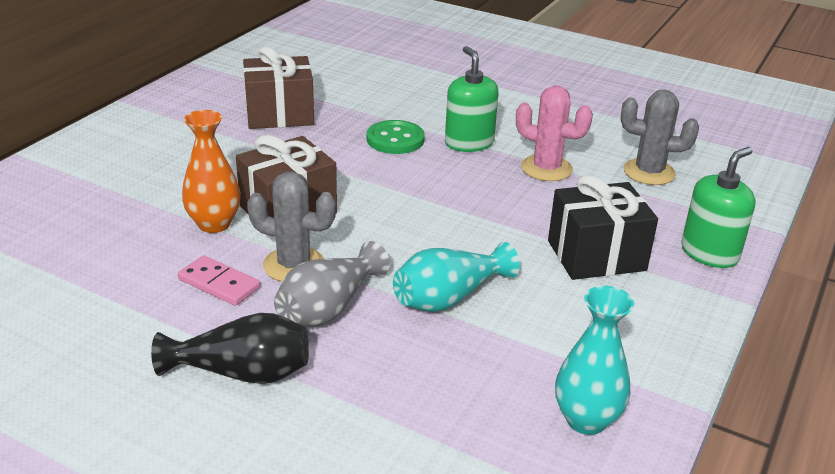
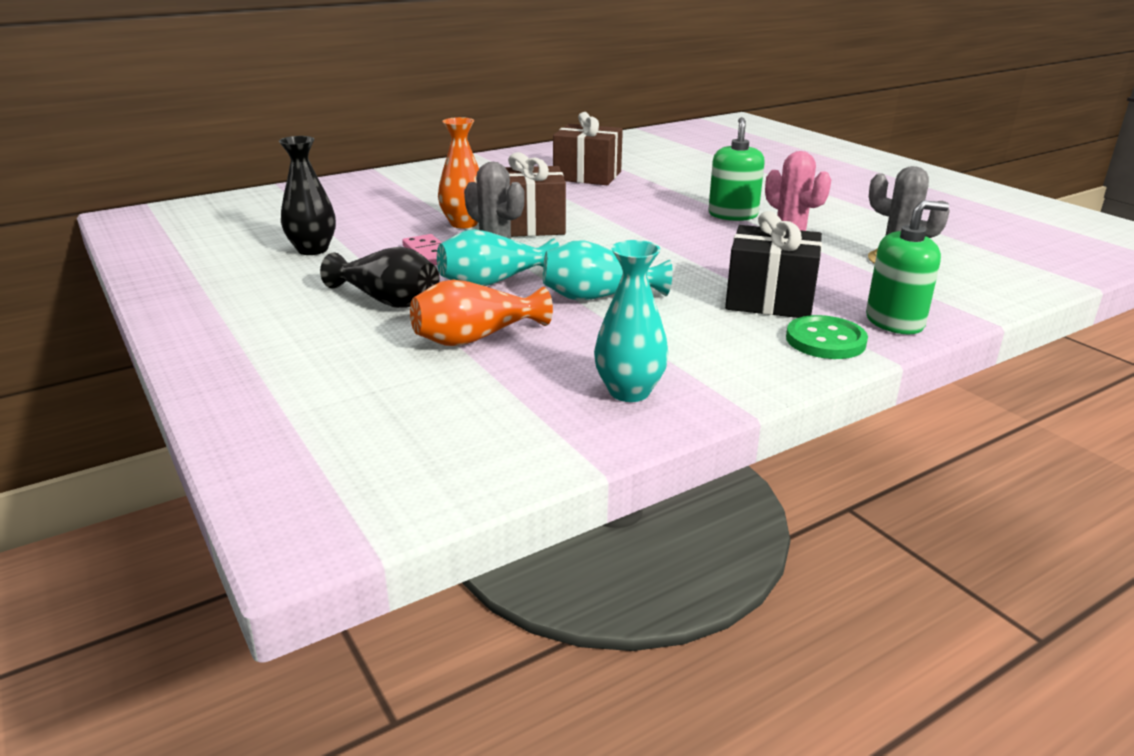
camera: 30 degrees right, 5 degrees down
grey vase [274,241,390,327] -> turquoise vase [437,229,559,286]
green button [367,120,425,154] -> green button moved to [786,315,868,359]
none -> black vase [279,136,336,255]
none -> orange vase [410,279,553,346]

